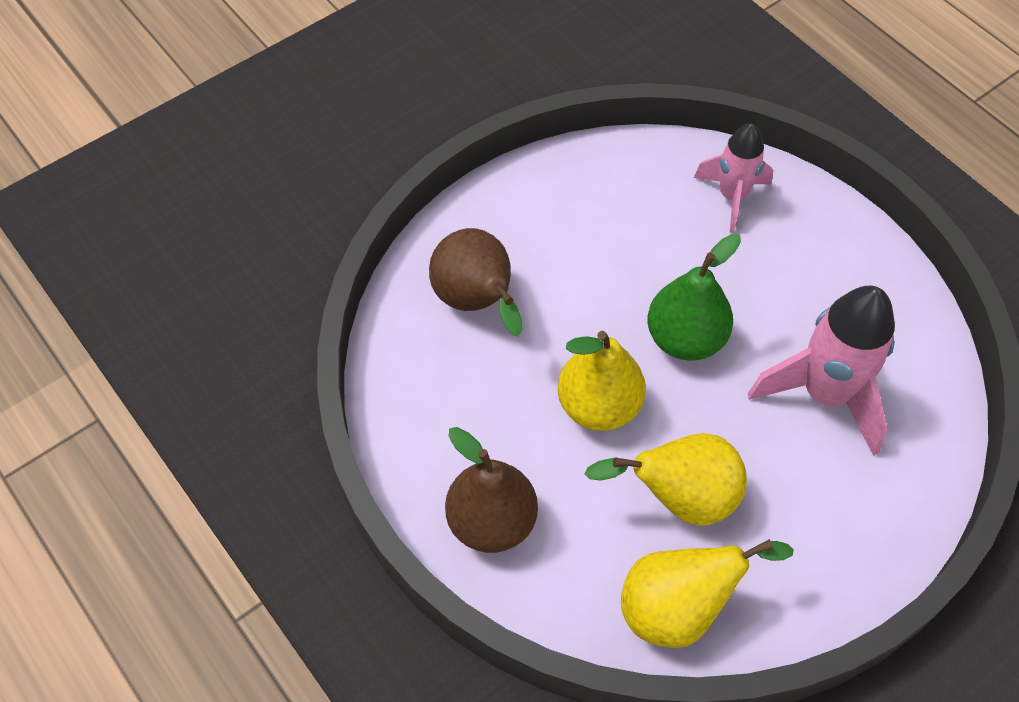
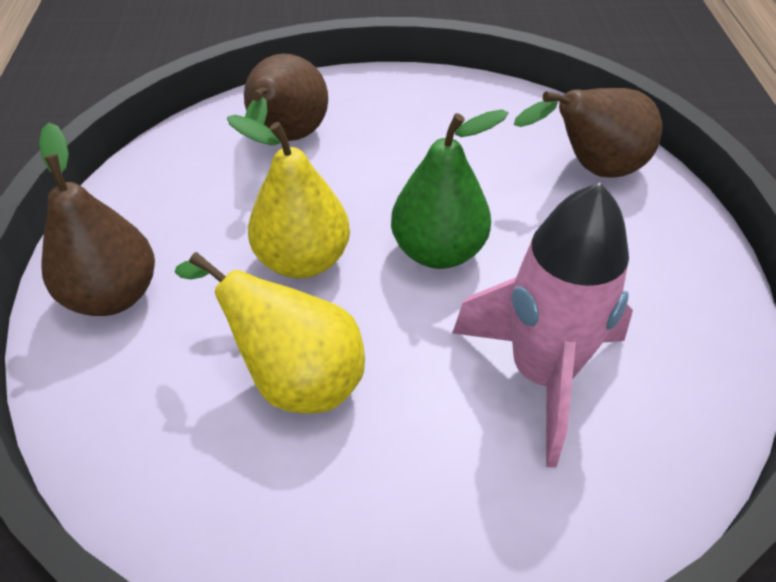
camera: 35 degrees right, 10 degrees down
yellow pear [621,539,794,648] -> none
pink rocket [694,123,773,233] -> brown pear [514,88,662,178]

